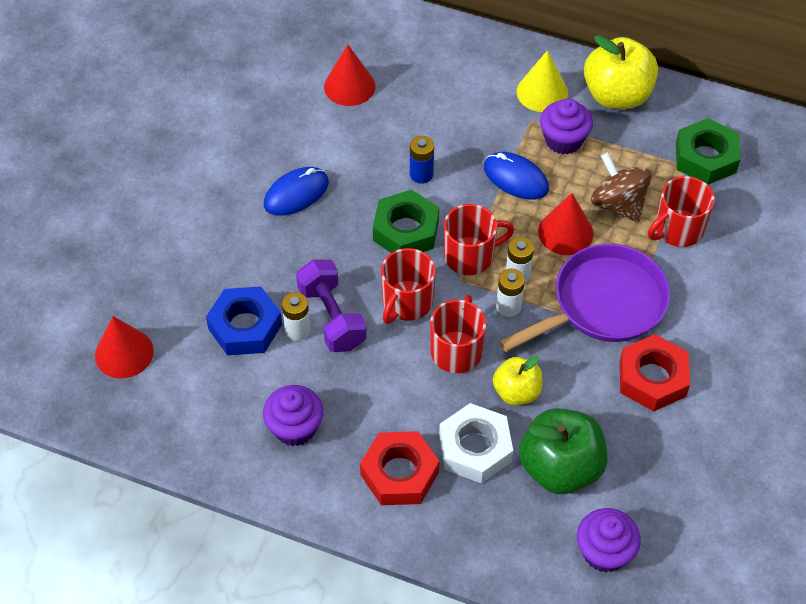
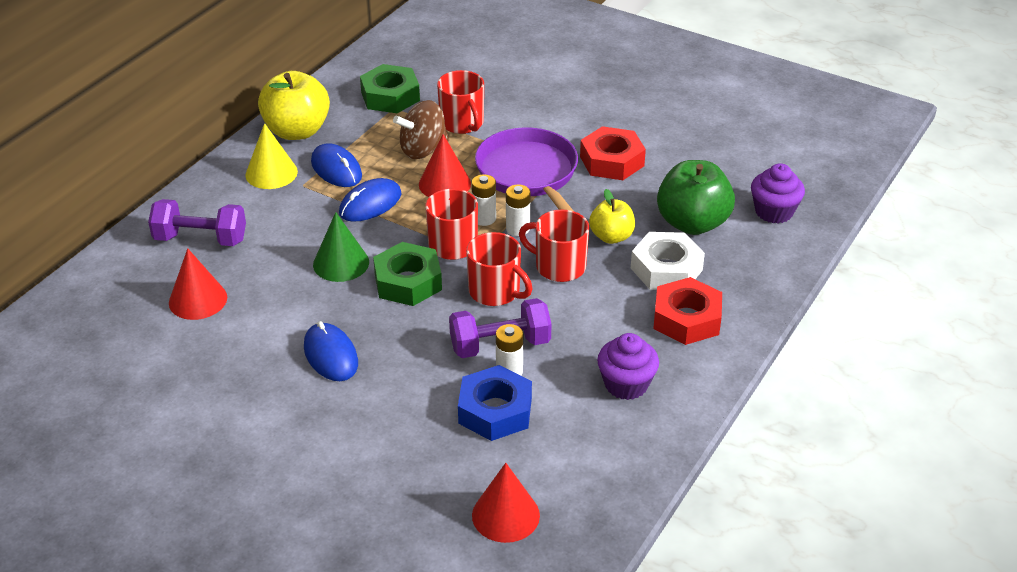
camera: 80 degrees left, 15 degrees down
blue battery [410,136,434,184] -> green cone [313,212,369,282]
purple cupcake [540,99,593,154] -> blue mouse [311,143,362,187]
none -> purple dumbbell [148,199,246,246]

